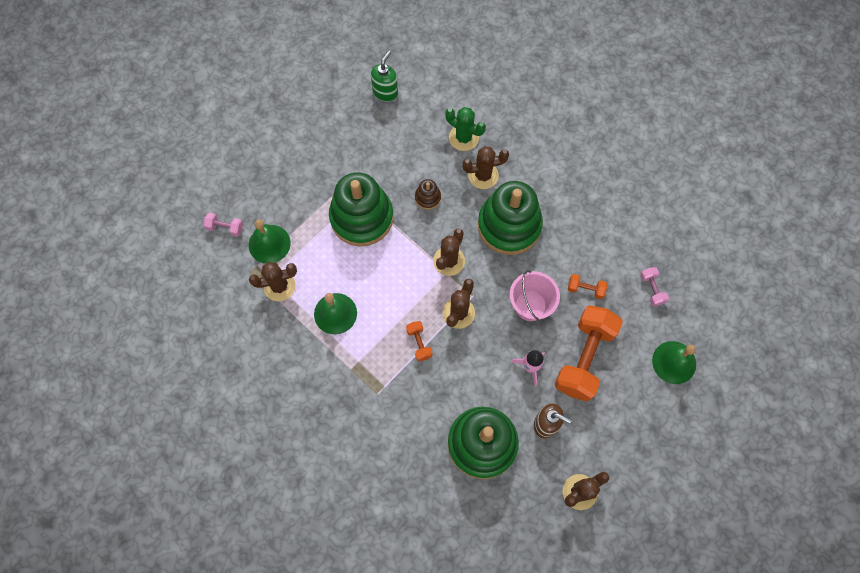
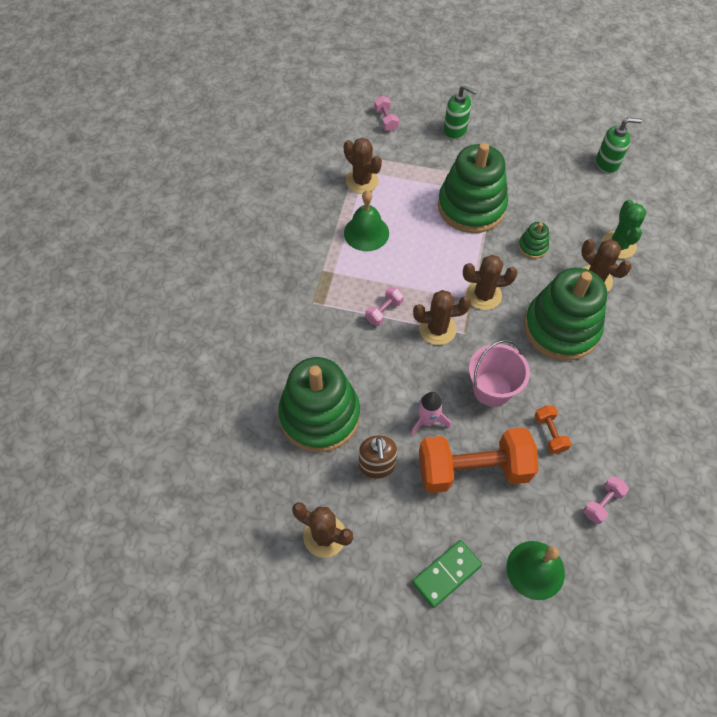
camera: 60 degrees right, 10 degrees down
green bell [249,220,291,264] -> none
orange dumbbell [406,321,433,361] -> pink dumbbell [365,286,404,326]
brown stacking toy [415,179,441,210] -> green stacking toy [518,222,549,259]
none -> green domino [412,540,482,608]
none -> green soap dispenser [444,85,477,140]

